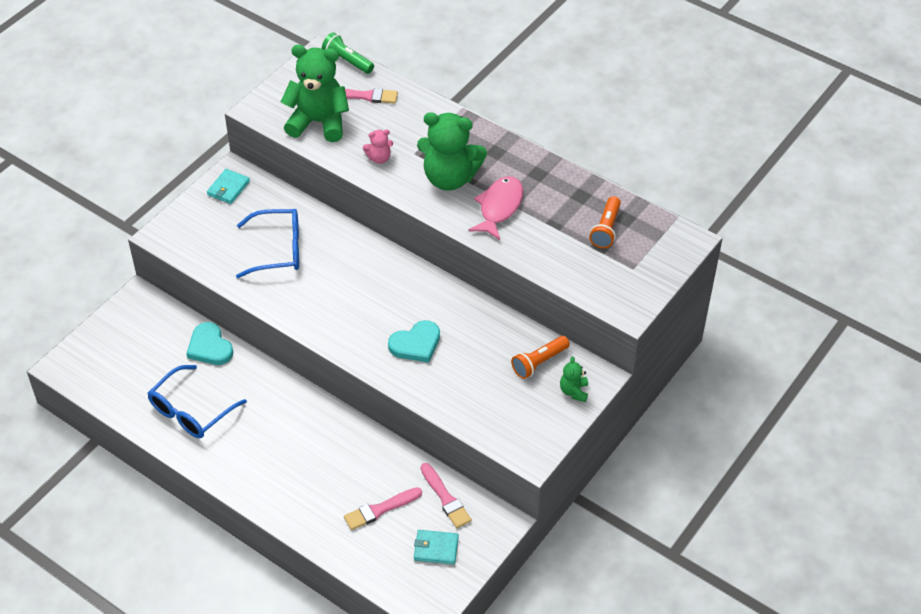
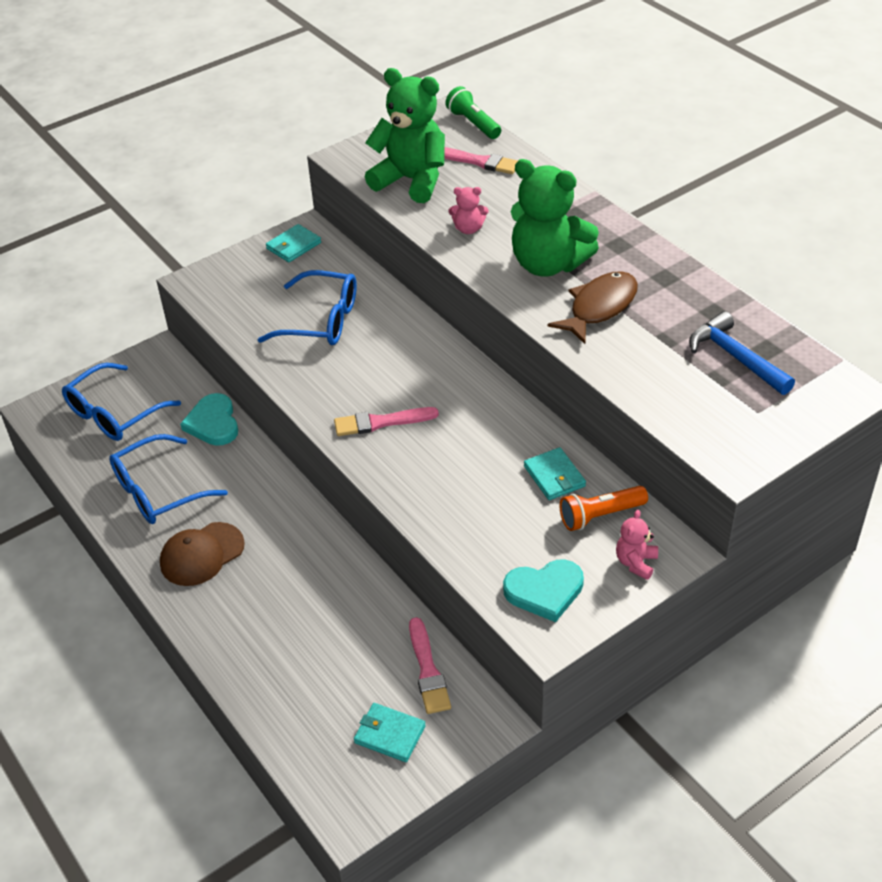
camera: 20 degrees right, 5 degrees down
pink brush [344,487,422,530] -> pink brush moved to [334,407,439,436]
turquoise heart [388,320,440,363] -> turquoise heart moved to [503,560,584,622]
pink fish [469,176,523,240] -> brown fish [548,271,638,344]
green teddy bear [560,356,588,402] -> pink teddy bear [616,510,658,580]
orange flashlight [589,196,621,248] -> blue hammer [689,311,795,395]
none -> blue glasses [62,363,181,441]
none -> brown cap [160,522,245,586]
none -> turquoise wallet [524,447,586,500]

